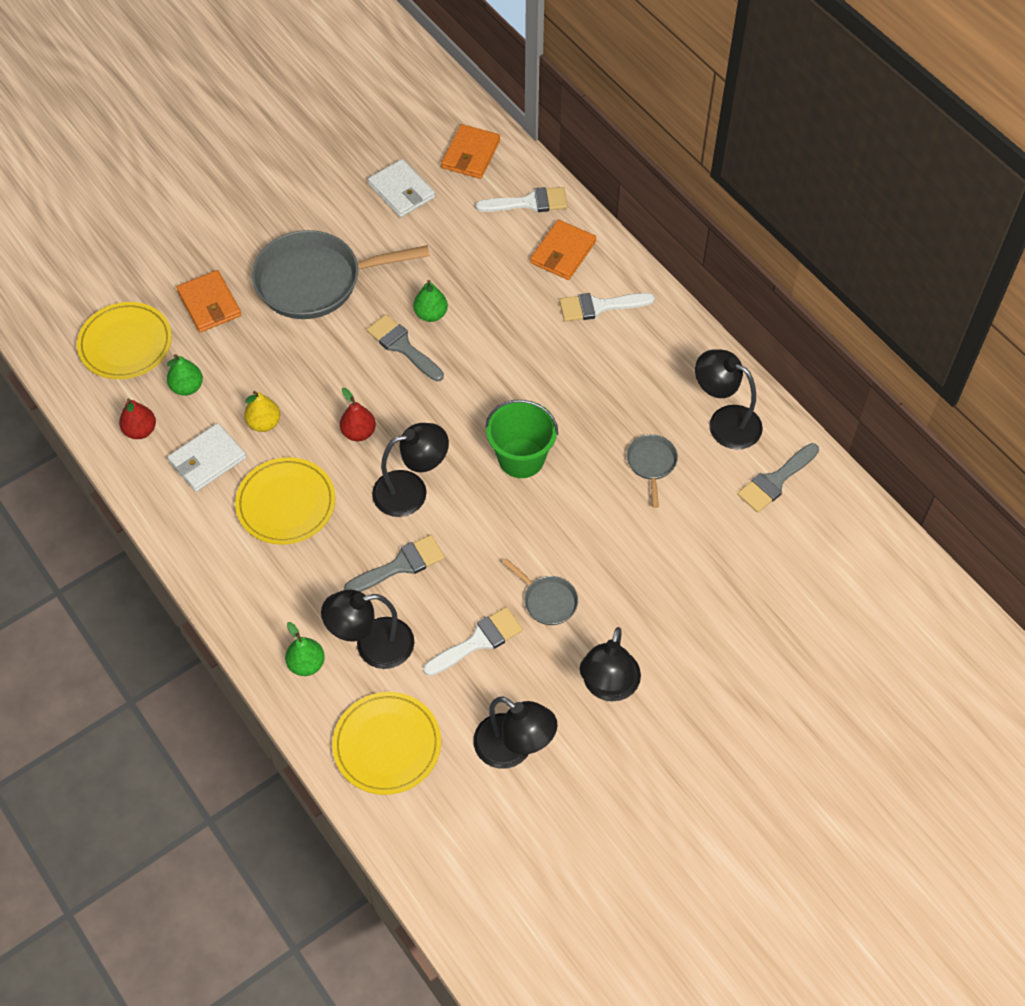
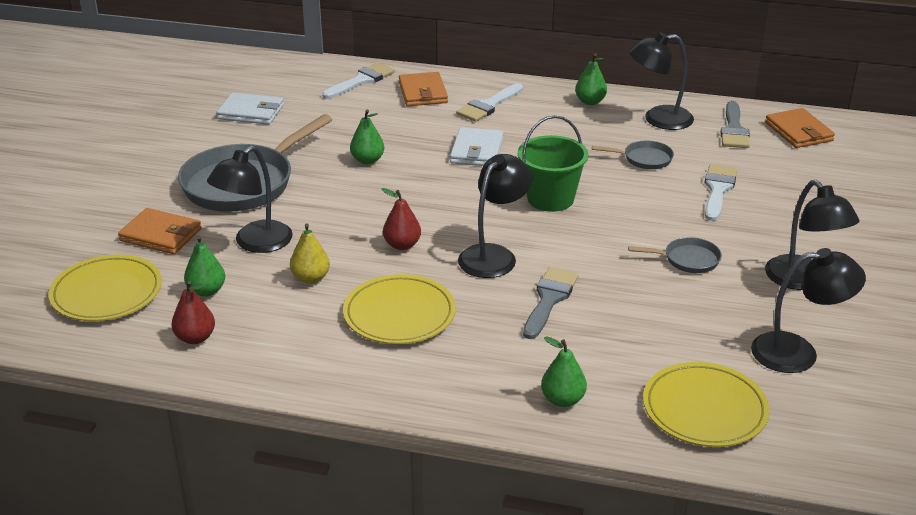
camera: 40 degrees left, 25 degrees down
white wallet [167,423,246,492] -> white wallet moved to [450,127,503,166]
black lamp [321,590,414,669] -> black lamp moved to [207,146,293,253]
grey brush [366,314,444,381] -> none
white brush [423,607,523,676] -> white brush moved to [704,164,737,221]
orange wallet [441,124,500,179] -> orange wallet moved to [765,108,835,148]
grey pan [627,434,678,508] -> grey pan turned 135 degrees clockwise [592,141,674,169]
none -> green pear [575,54,607,105]

